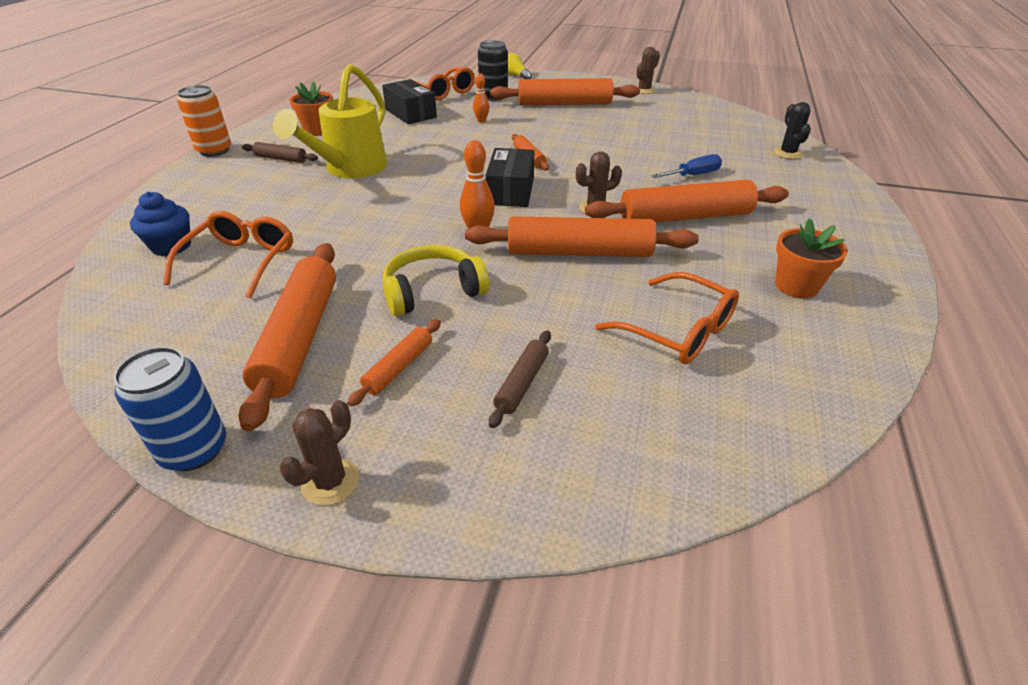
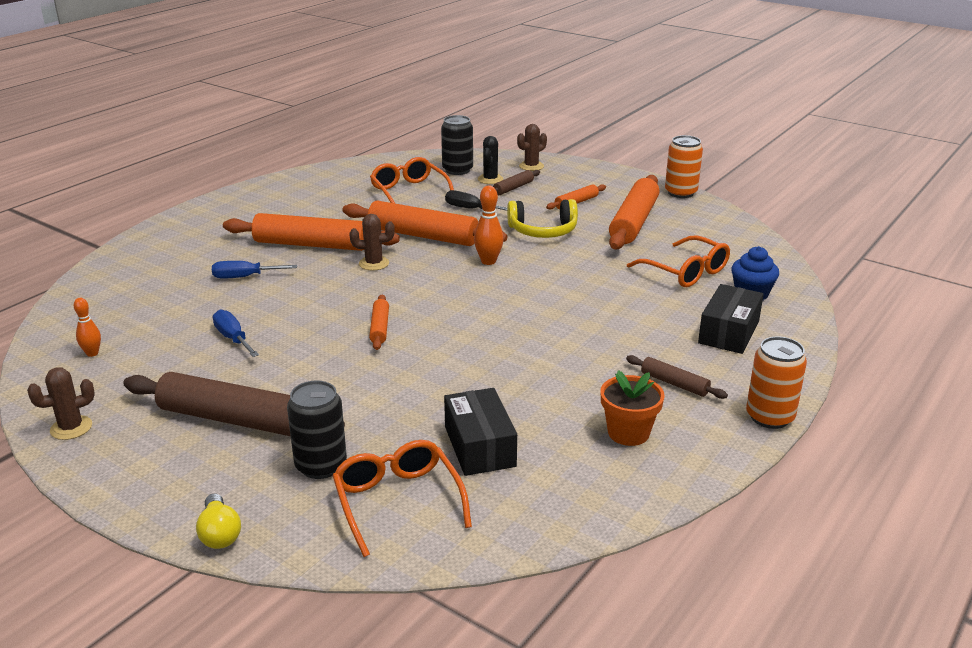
camera: 160 degrees left, 10 degrees down
blue can [113,347,226,471] -> orange can [665,135,703,198]
orange glasses [163,211,293,298] -> orange glasses turned 75 degrees counterclockwise [627,235,730,287]
yellow watering can [273,64,387,178] -> none
brown cactus [280,400,359,506] -> brown cactus moved to [517,124,547,171]
orange bowling pin [473,73,489,123] -> orange bowling pin moved to [74,298,101,357]
black box [485,148,534,207] -> black box moved to [698,284,764,354]
orange rolling pin [490,78,640,105] -> brown rolling pin [123,372,345,436]
black cactus [773,102,811,159] -> black cactus moved to [478,136,503,184]
orange flower pot [775,218,848,299] -> none
none -> blue screwdriver [213,310,259,357]
none -> black can [441,115,473,175]
none -> black screwdriver [445,190,507,211]

